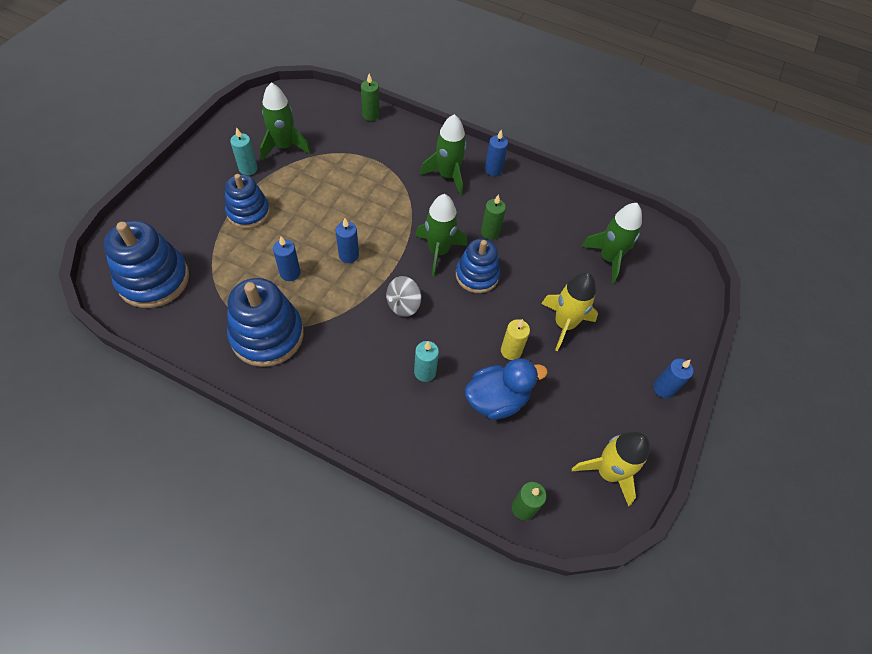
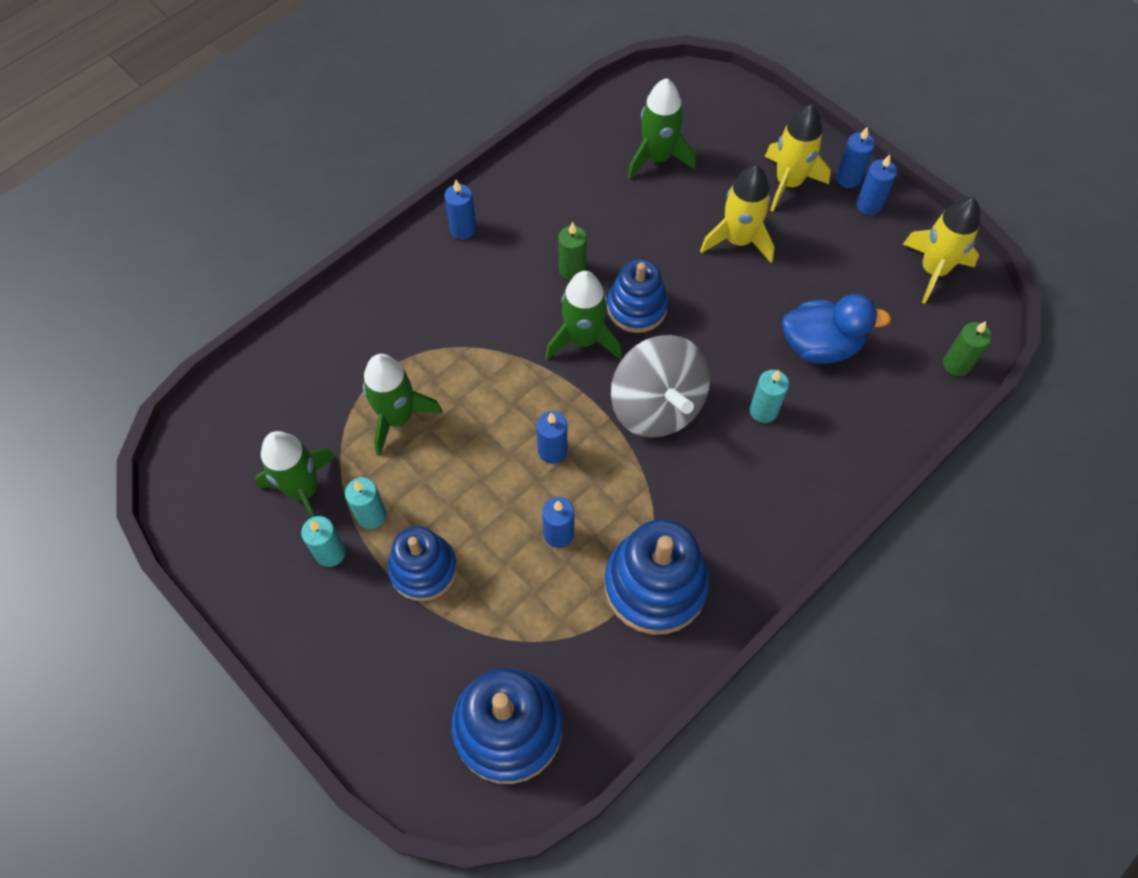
camera: 65 degrees left, 5 degrees up
green candle [361,73,379,121] -> none
grey spinning top [386,276,421,317] -> grey spinning top [611,335,710,438], size x1.88
green rocket [420,114,467,196] -> green rocket moved to [363,354,443,456]
blue duck [465,358,548,420] -> blue duck turned 90 degrees clockwise [782,294,891,364]
yellow candle [501,319,530,360] -> none
none -> turquoise candle [345,477,386,529]
none -> yellow rocket [765,104,831,211]
none -> blue candle [856,154,897,215]

